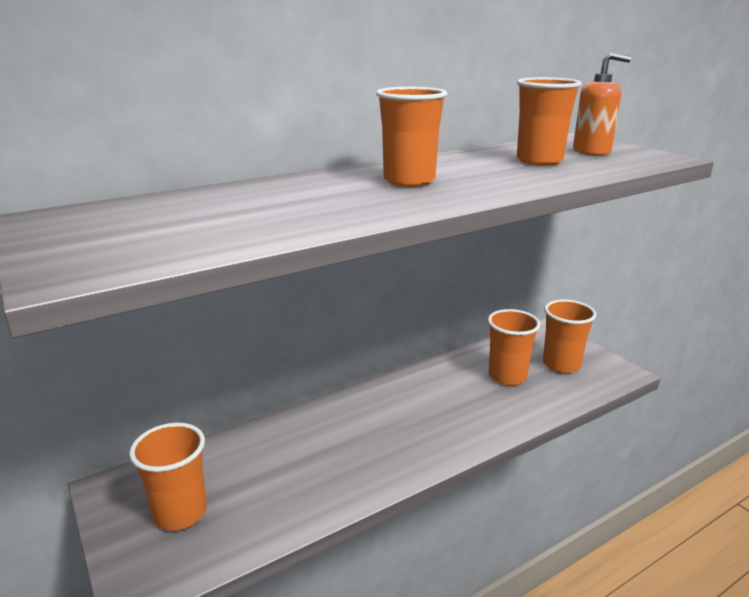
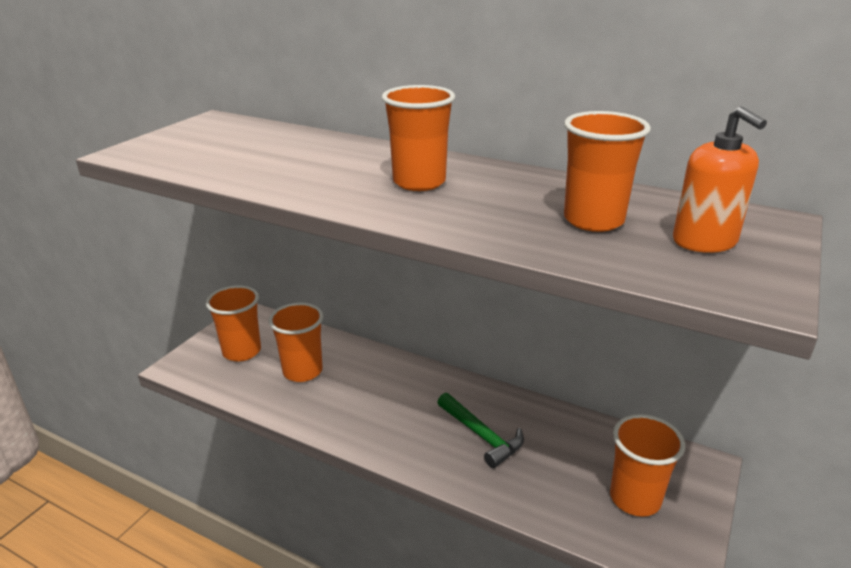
camera: 60 degrees right, 5 degrees up
orange cup [488,309,541,385] -> orange cup moved to [269,303,323,382]
none -> green hammer [437,393,524,468]

